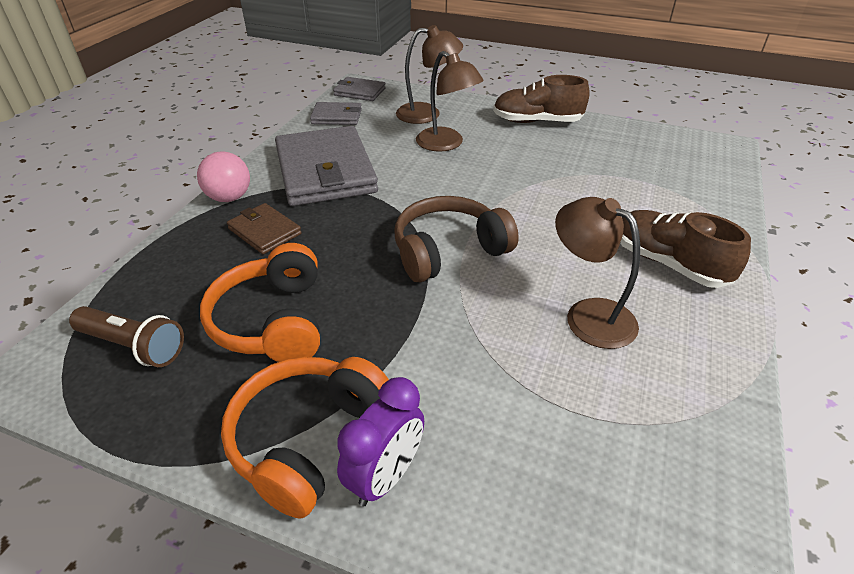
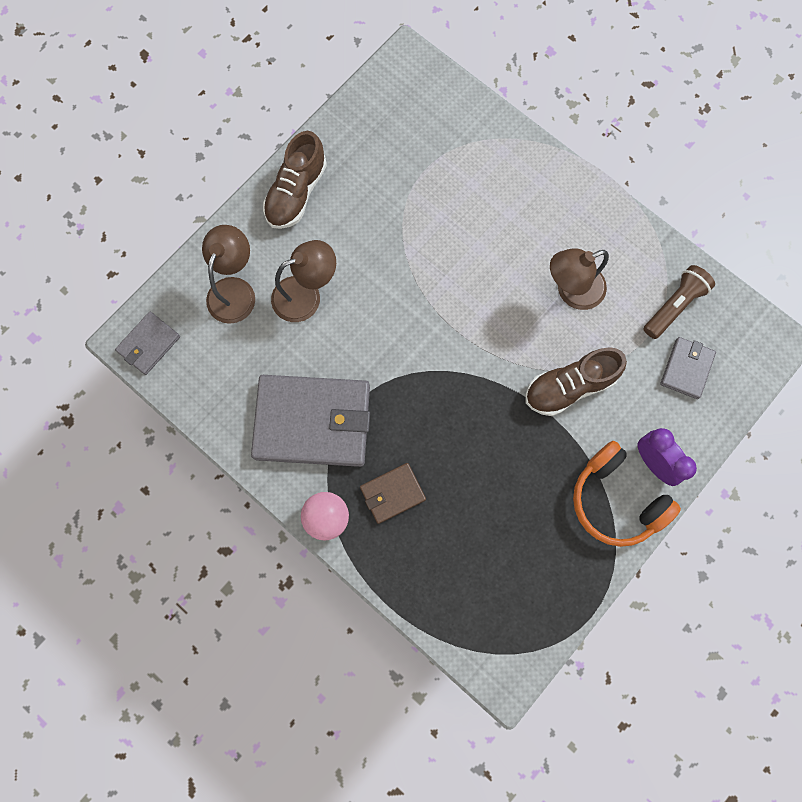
camera: 70 degrees left, 35 degrees up
brown flashlight [69,306,184,367] -> brown flashlight moved to [644,265,715,339]
orange headphones [200,243,320,362] -> none
grey wallet [310,102,362,125] -> grey wallet moved to [660,337,716,399]
brown headphones [394,196,519,282] -> none
brown shoe [620,210,751,288] -> brown shoe moved to [525,347,627,416]

